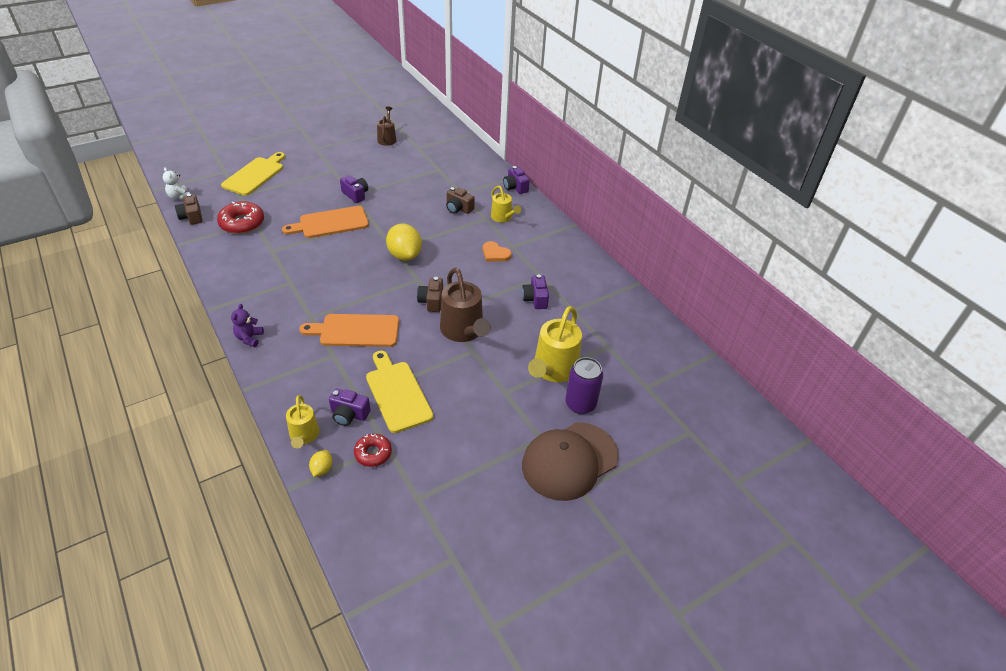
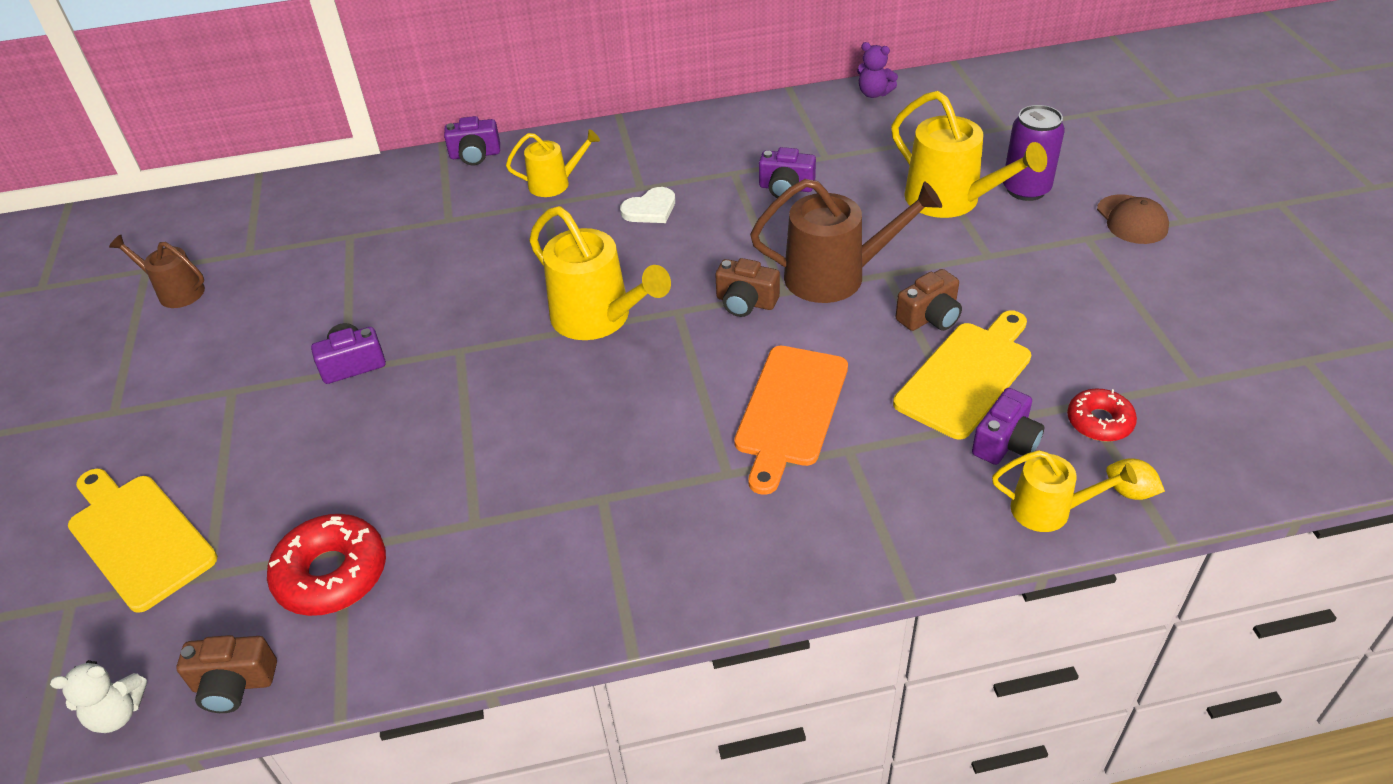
camera: 65 degrees left, 0 degrees up
purple teddy bear [231,304,264,347] -> purple teddy bear moved to [857,42,898,98]
orange cutting board [282,206,369,238] -> none
yellow cutting board [366,351,433,433] -> yellow cutting board turned 135 degrees clockwise [893,310,1031,439]
yellow lemon [386,223,422,261] -> yellow watering can [529,206,671,340]
brown camera [446,187,475,214] -> brown camera moved to [896,269,962,331]
orange heart [483,241,512,261] -> white heart [620,187,675,223]
brown cap [522,423,619,501] -> brown cap [1097,194,1169,244], size x0.52

